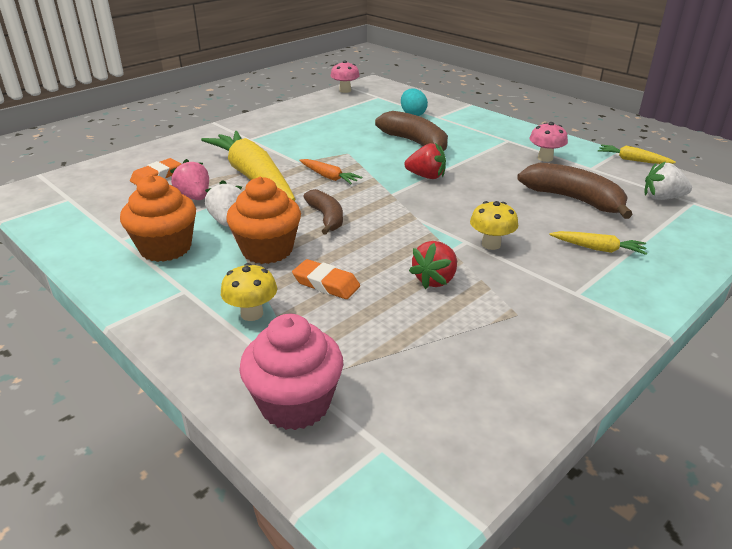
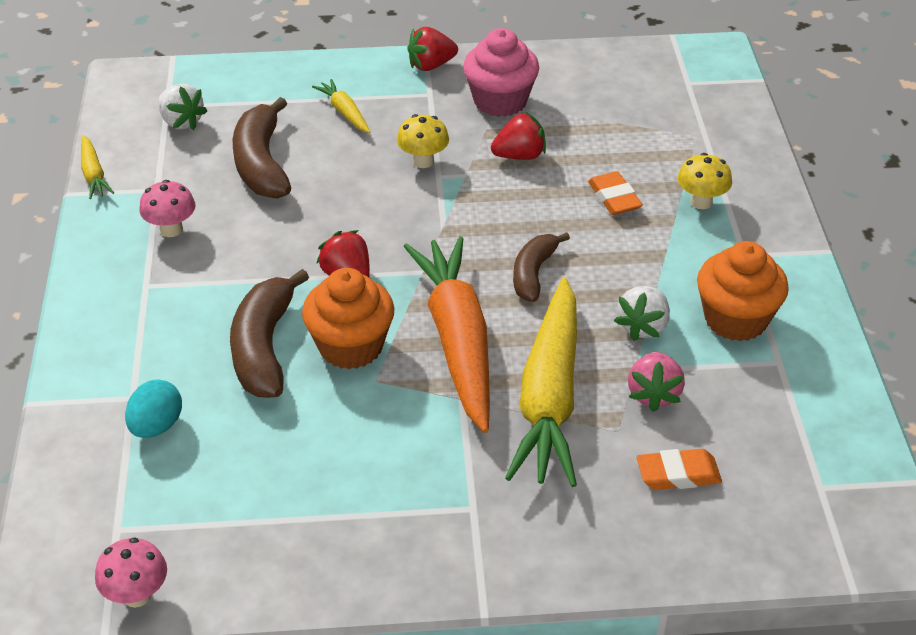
camera: 140 degrees left, 10 degrees up
orange cupcake [226,177,301,264] -> orange cupcake moved to [302,268,394,369]
pink cupcake [239,314,343,430] -> pink cupcake moved to [463,28,539,117]
orange carrot [299,159,362,184] -> orange carrot [404,236,490,433], size x2.30
none -> red strawberry [407,27,458,71]

